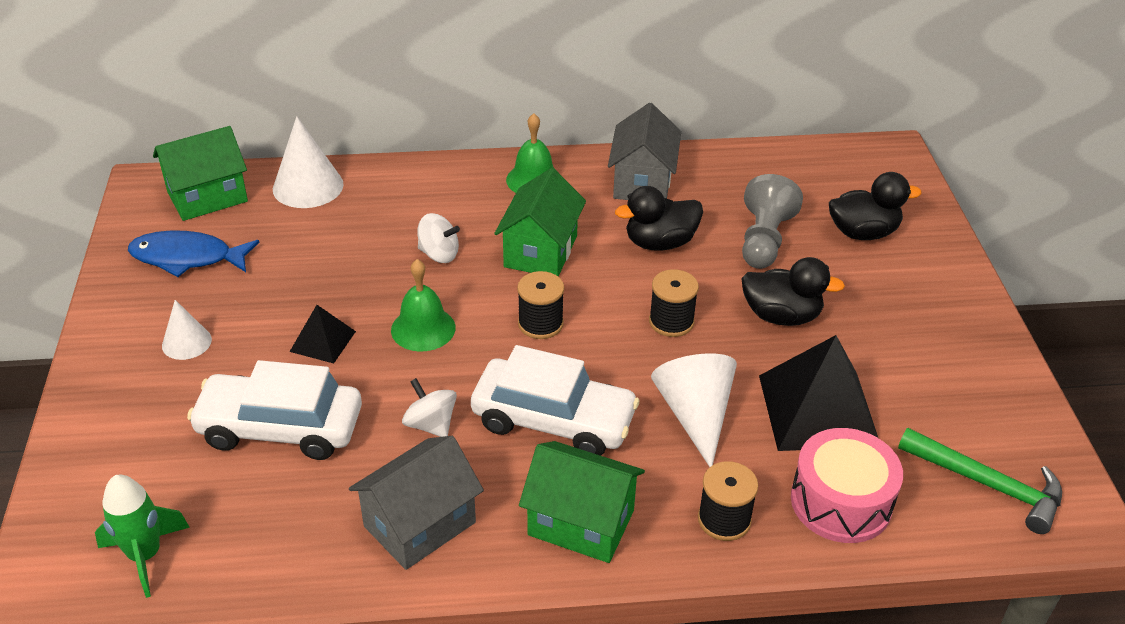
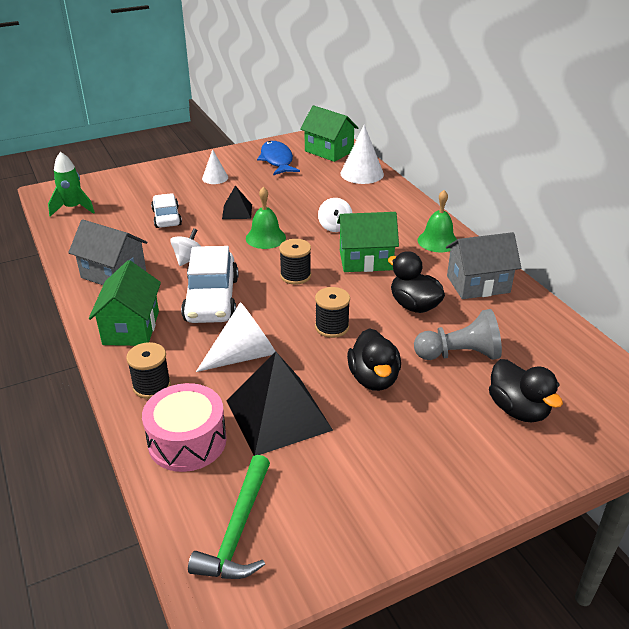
camera: 70 degrees right, 5 degrees down
white car [187,360,362,460] -> white car [151,193,182,228], size x0.61

